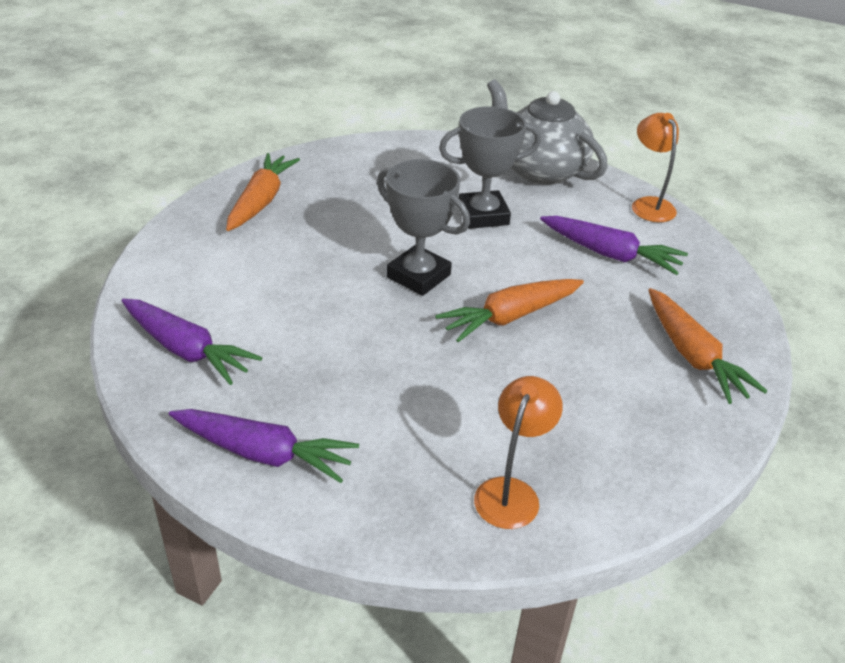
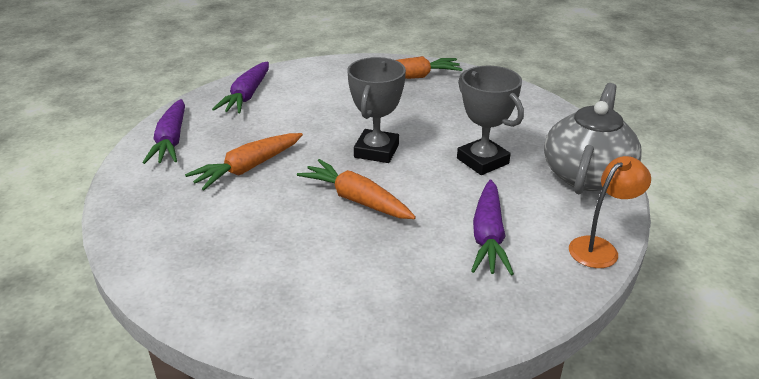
camera: 70 degrees right, 5 degrees down
orange lamp [474,376,563,529] -> none
orange carrot [649,288,767,404] -> orange carrot moved to [185,133,303,190]

